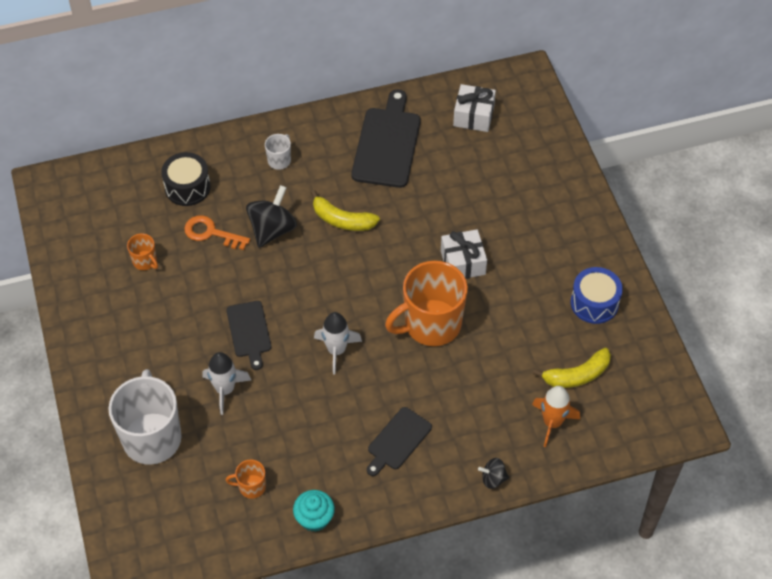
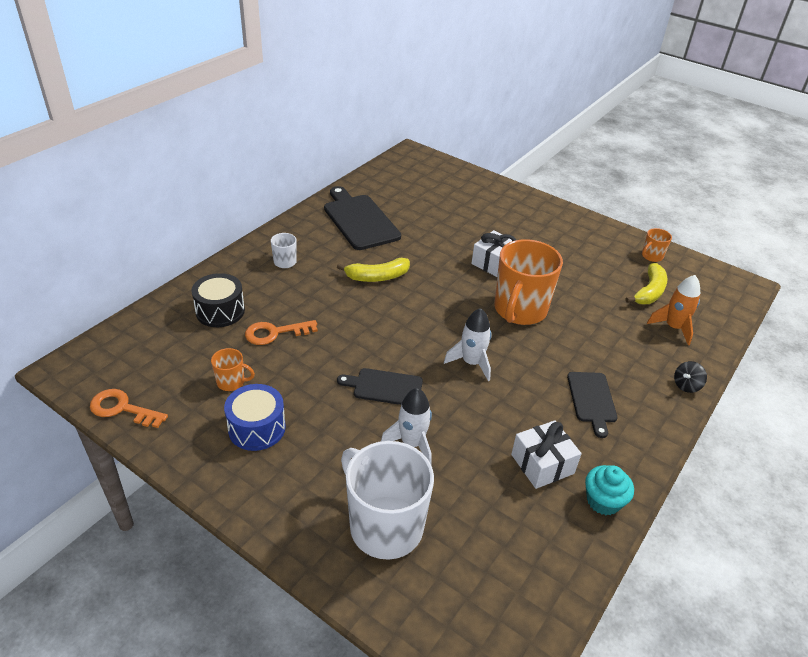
camera: 40 degrees left, 15 degrees down
black cutting board [226,301,272,370] -> black cutting board turned 150 degrees clockwise [337,368,423,405]
orange mug [226,459,266,499] -> orange mug moved to [642,228,672,262]
black spinning top [246,185,297,248] -> none
white gift [453,84,496,132] -> white gift moved to [511,420,582,489]
blue drum [571,267,623,324] -> blue drum moved to [224,384,286,451]
none -> orange key [90,389,168,428]

